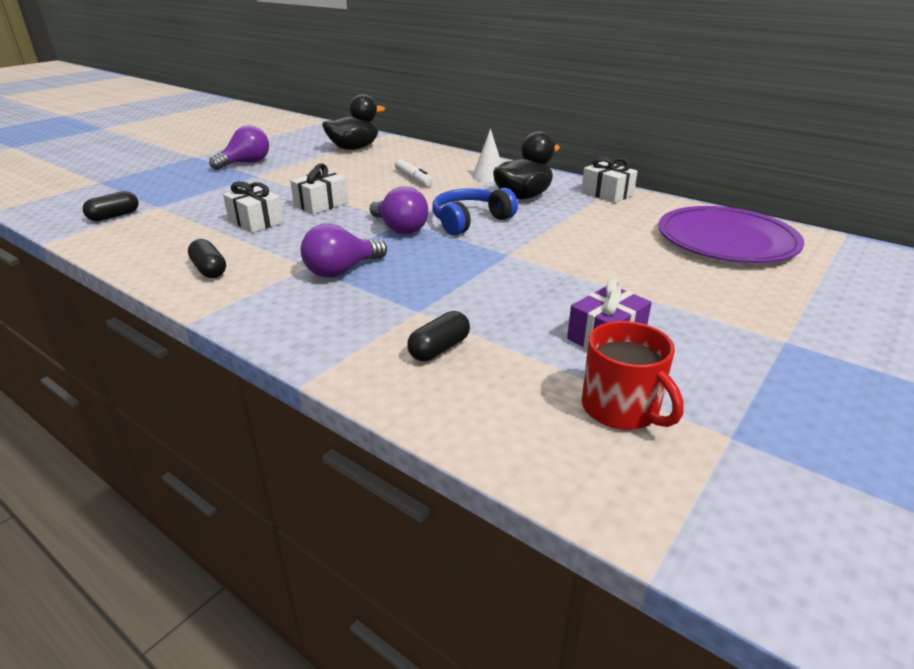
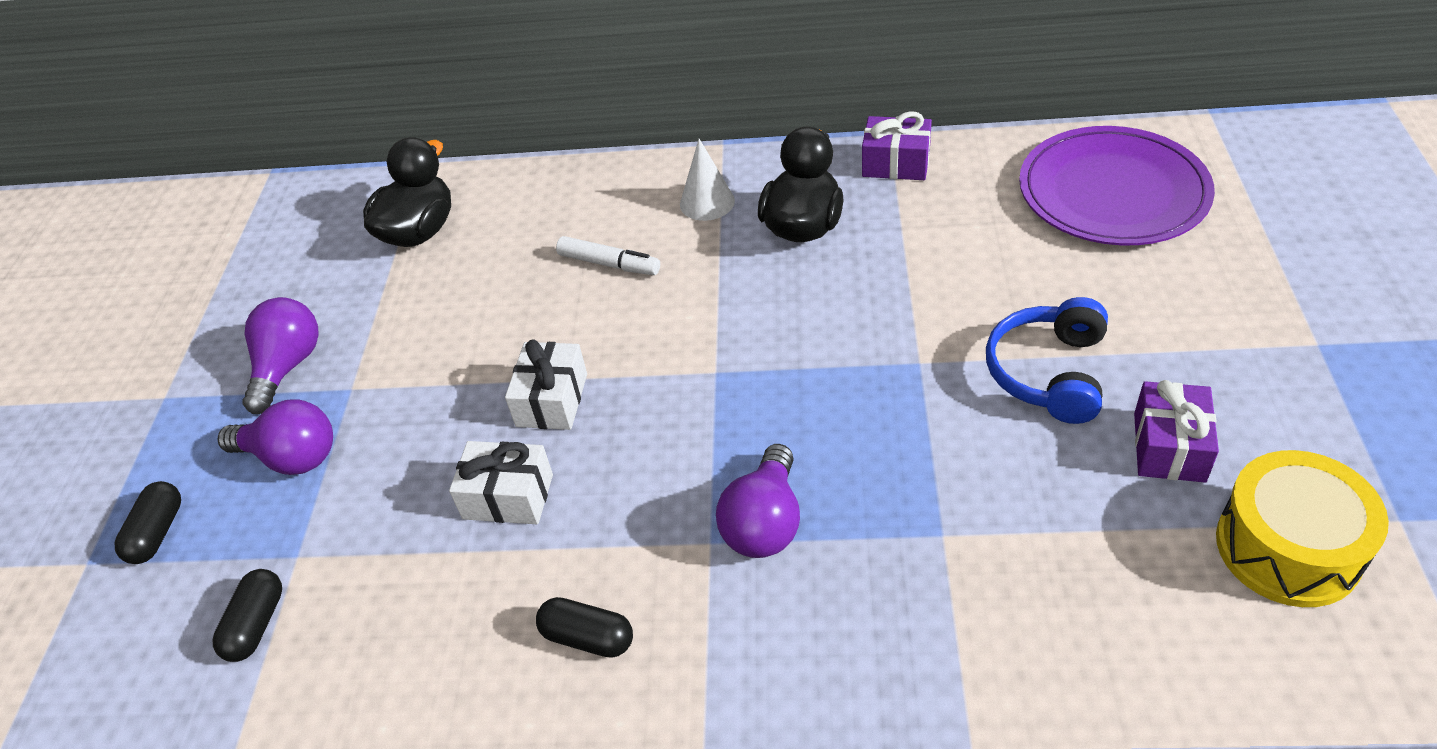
camera: 30 degrees left, 15 degrees up
purple light bulb [370,186,428,234] -> purple light bulb moved to [218,399,333,475]
black capsule [407,311,470,361] -> black capsule moved to [114,481,181,564]
blue headphones [432,188,518,235] -> blue headphones moved to [986,297,1108,424]
white gift [581,156,638,203] -> purple gift [862,111,932,180]
red mug [582,321,684,430] -> yellow drum [1216,450,1389,607]

